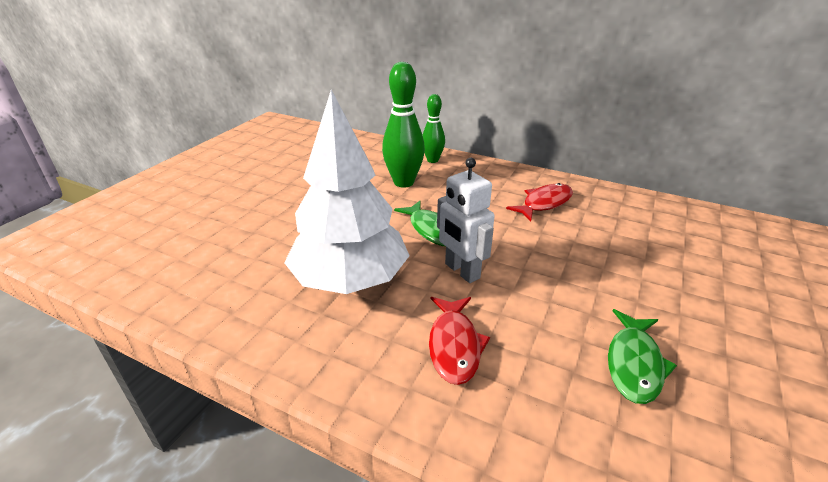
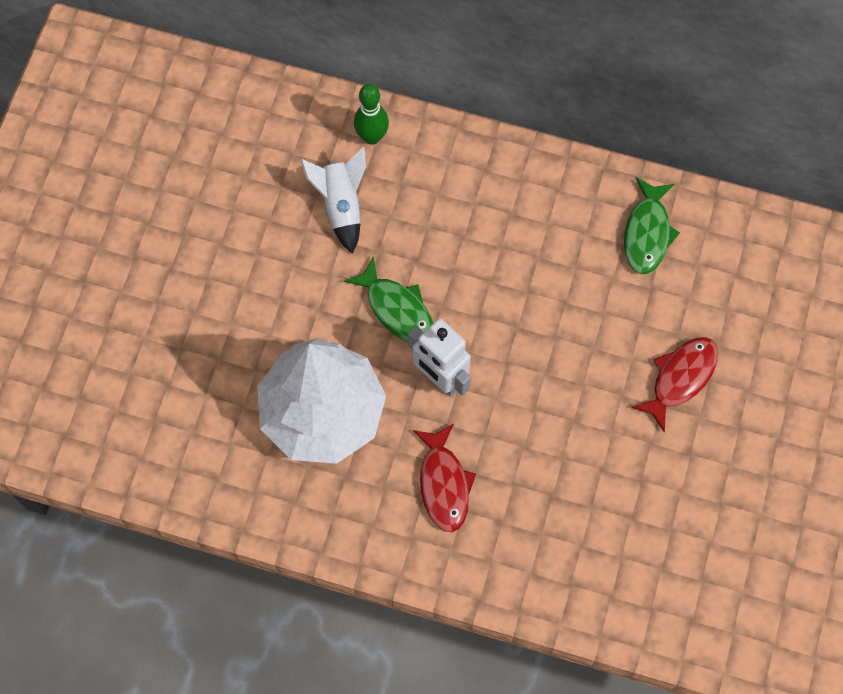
camera: 10 degrees left, 35 degrees up
green bowling pin [382,62,425,188] -> white rocket [301,147,366,254]
red fish [506,183,573,221] -> red fish moved to [631,337,718,432]
green fish [608,309,677,404] -> green fish moved to [624,177,680,274]

